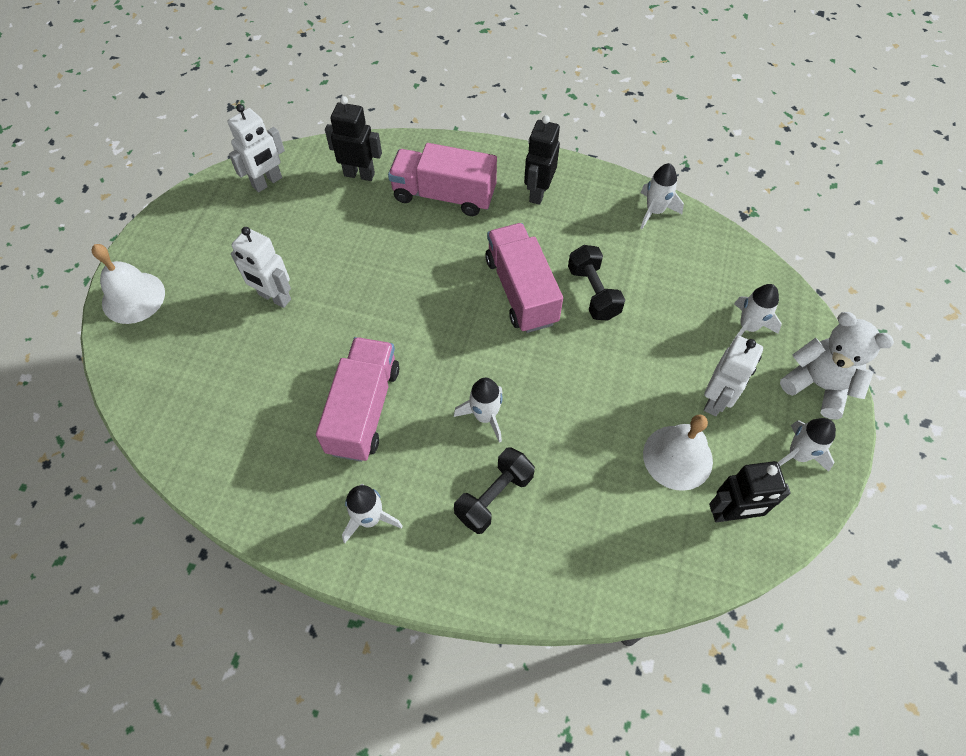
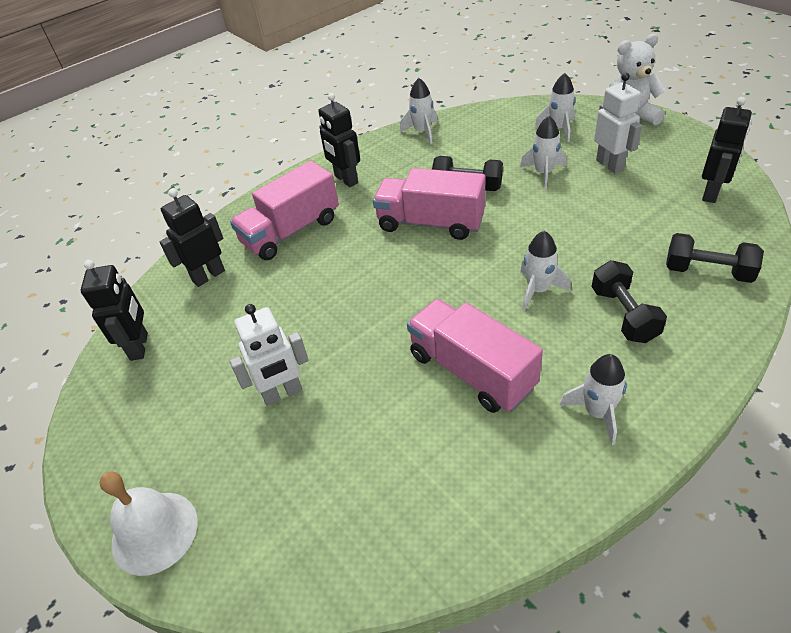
camera: 50 degrees left, 15 degrees down
white robot [228,104,285,192] -> black robot [81,260,148,361]
white bell [643,414,713,491] -> none
white rocket [778,418,836,472] -> white rocket moved to [520,116,567,190]
none -> black dumbbell [666,233,764,283]

